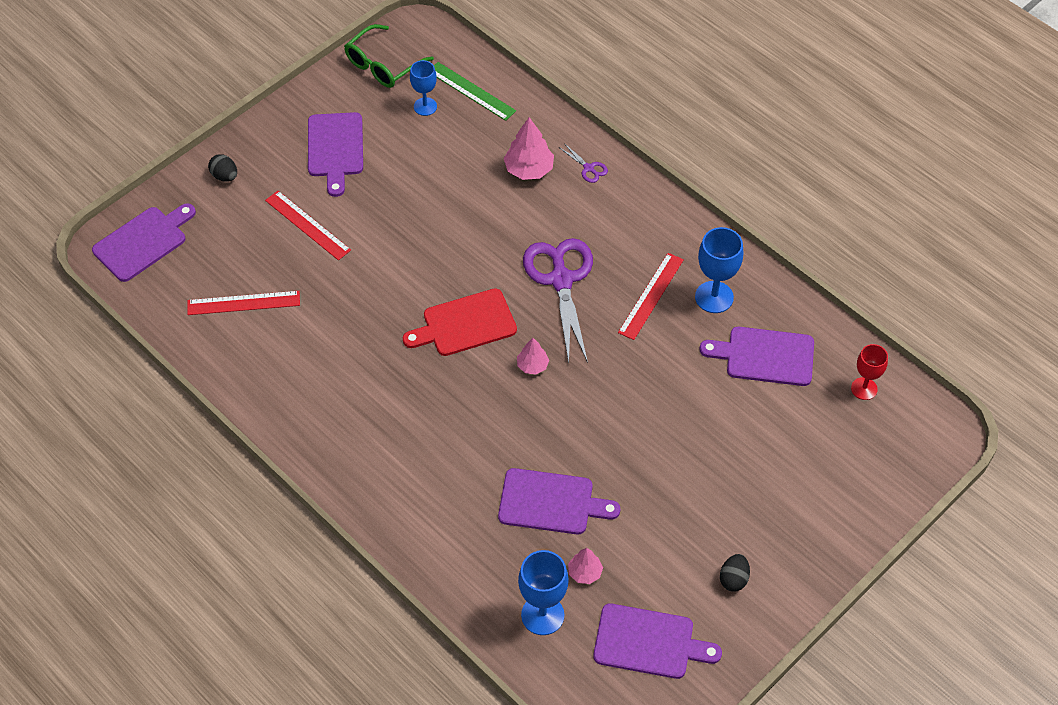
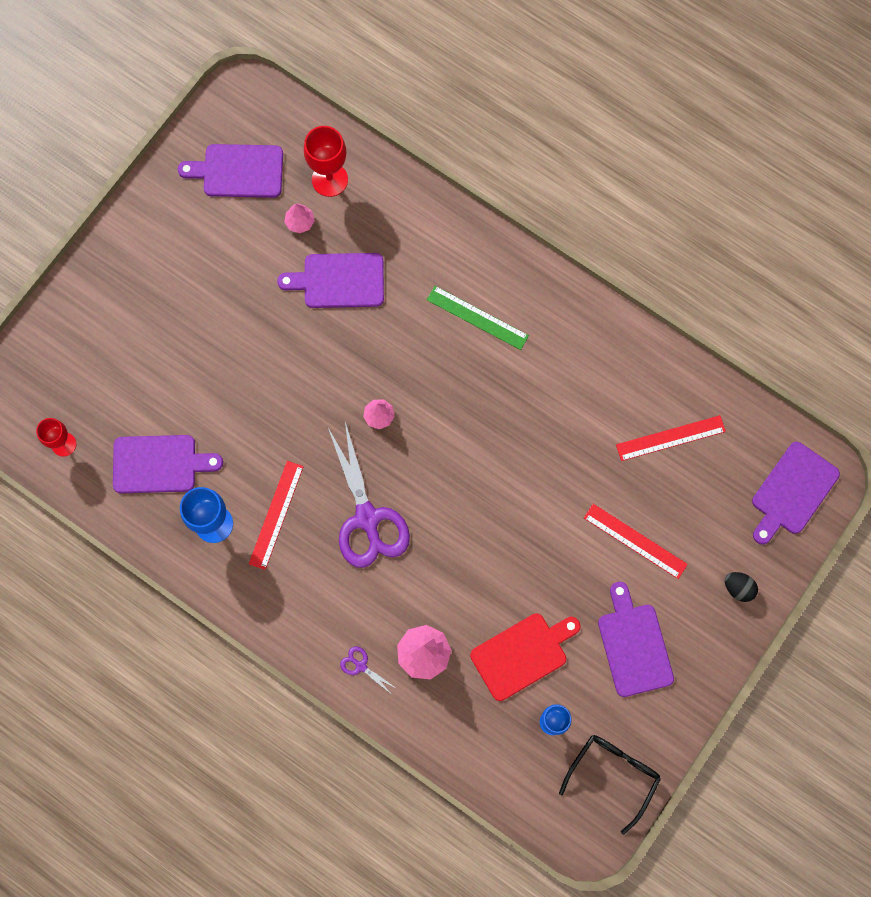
camera: 170 degrees right, 20 degrees up
green glasses [344,24,434,88] -> black glasses [559,735,661,835]
red cutting board [403,288,517,356] -> red cutting board moved to [470,613,581,701]
green ruler [434,62,516,121] -> green ruler moved to [427,286,529,350]
blue goblet [518,550,569,635] -> red goblet [304,126,348,197]
black egg [720,554,750,592] -> none

